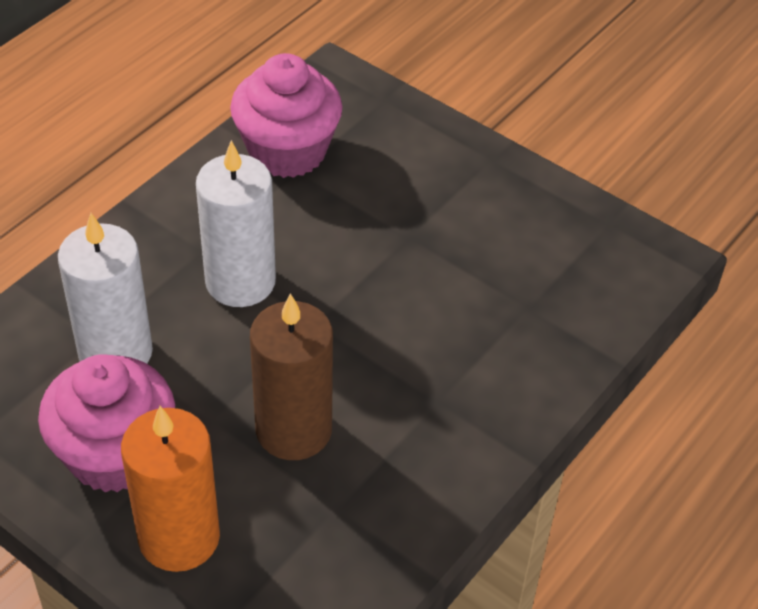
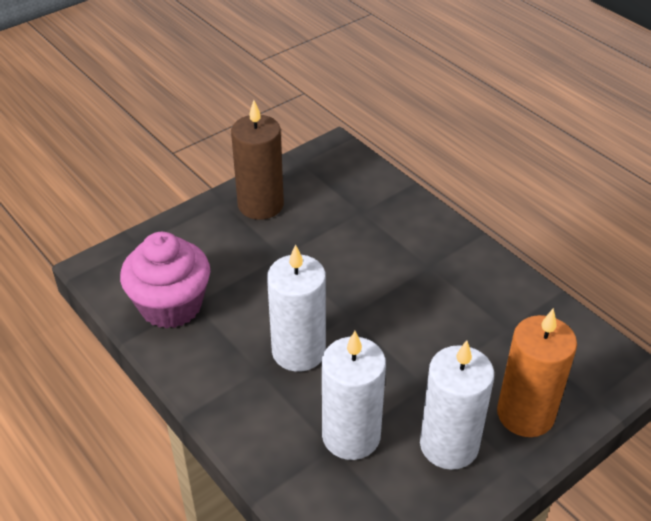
camera: 75 degrees left, 5 degrees down
pink cupcake [38,354,175,492] -> white candle [420,340,494,470]
brown candle [250,293,333,460] -> brown candle moved to [231,100,284,220]

